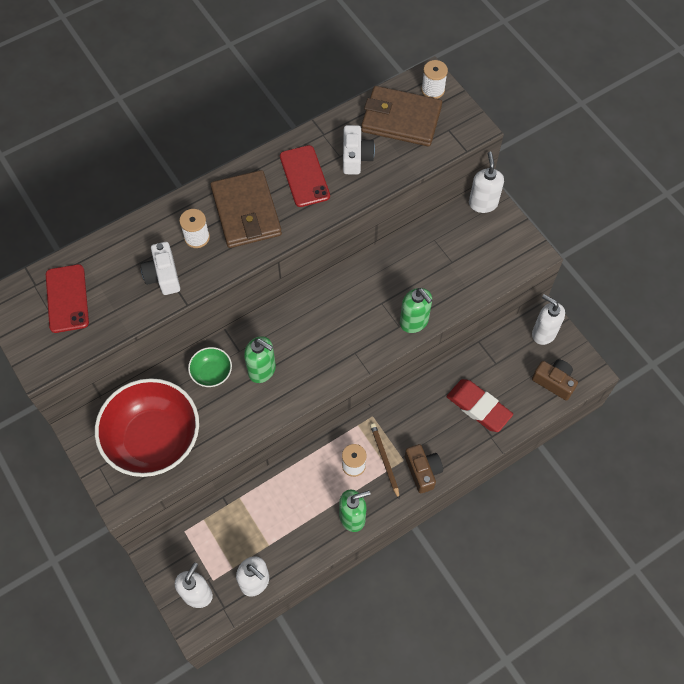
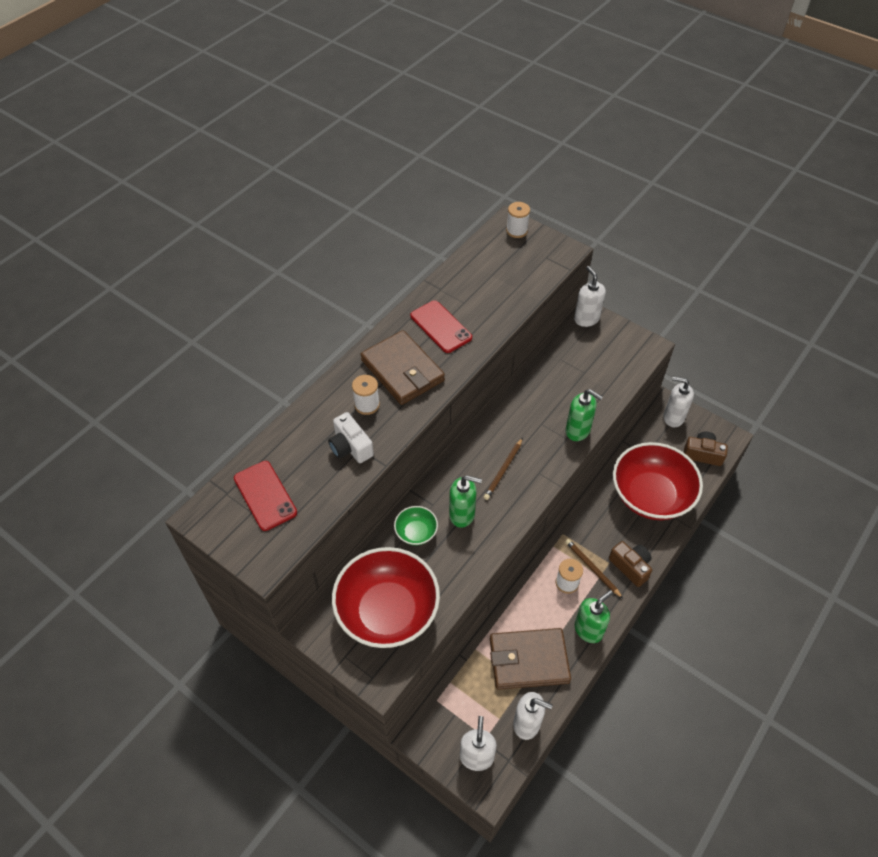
camera: 20 degrees left, 10 degrees down
white camera [343,125,375,174] -> none
brown wallet [361,86,442,146] -> brown wallet moved to [490,628,571,690]
red eraser [447,379,513,432] -> red bowl [613,442,703,520]
none -> brown pencil [484,438,523,500]

